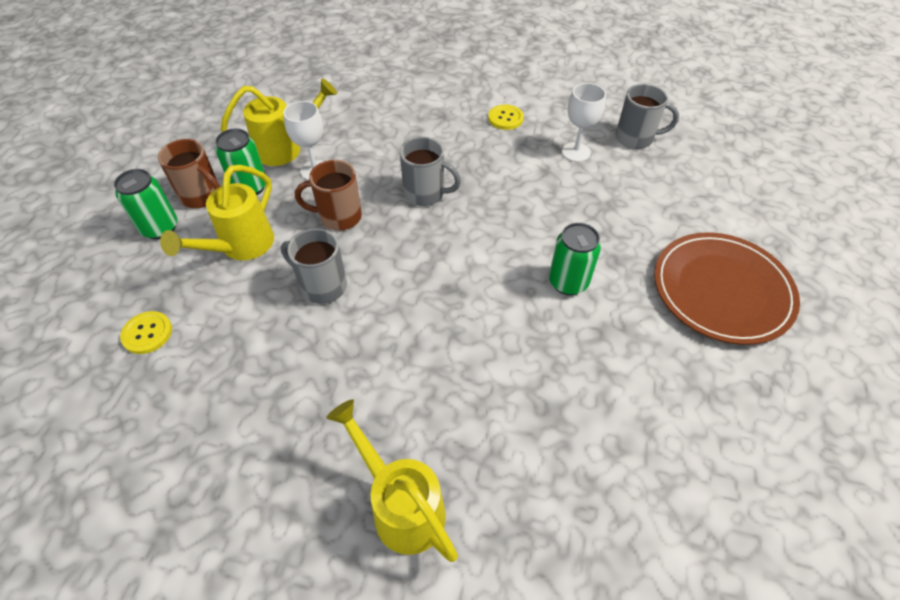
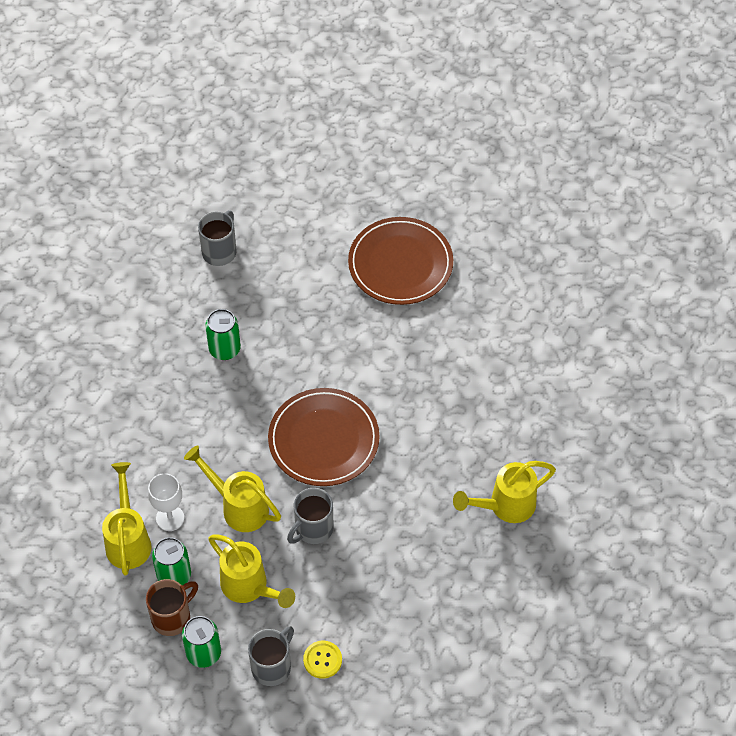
camera: 75 degrees left, 5 degrees up
brown mug [295,160,362,231] -> yellow watering can [184,445,281,532]
grey mug [400,137,461,206] -> grey mug moved to [248,626,294,686]
yellow button [488,105,524,130] -> none
green can [549,223,601,295] -> green can moved to [205,309,241,360]
white goblet [562,83,606,162] -> none
none -> brown plate [268,388,380,486]

